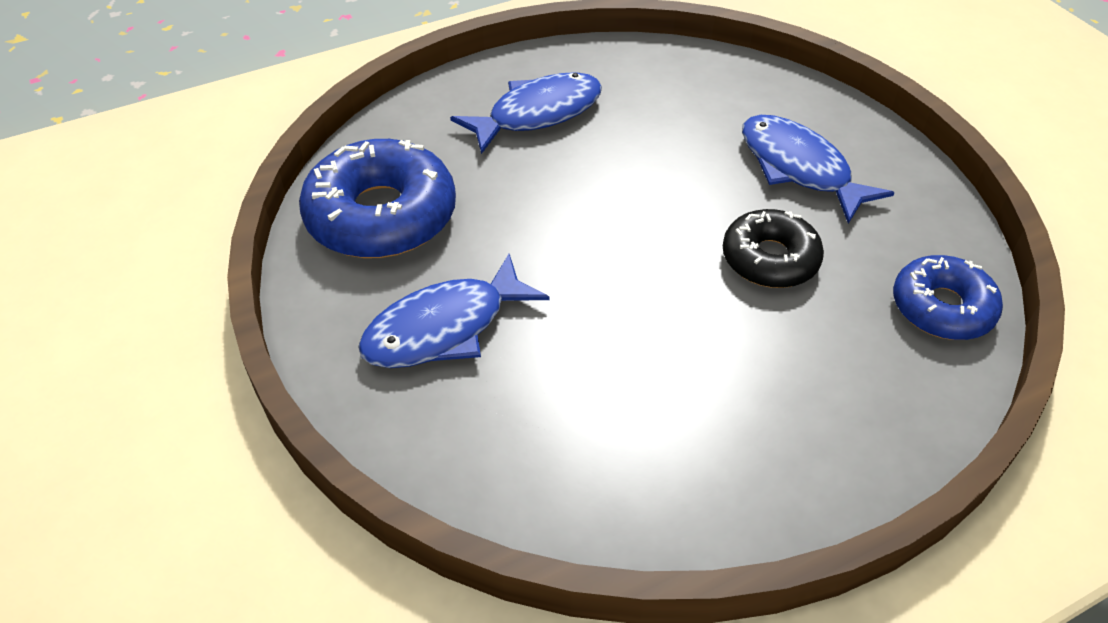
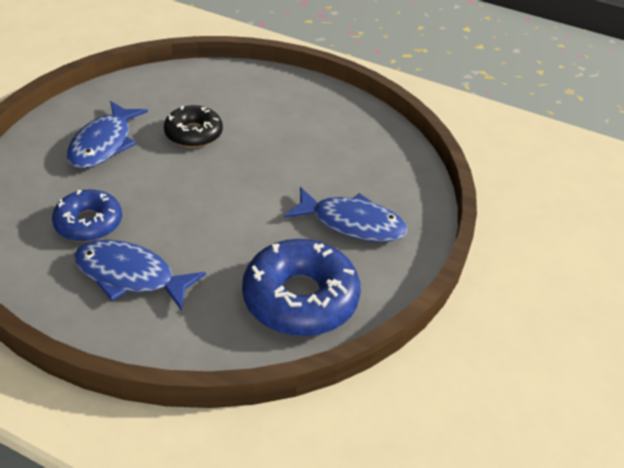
camera: 130 degrees left, 5 degrees down
blue donut [893,255,1003,340] -> blue donut moved to [52,189,122,242]

